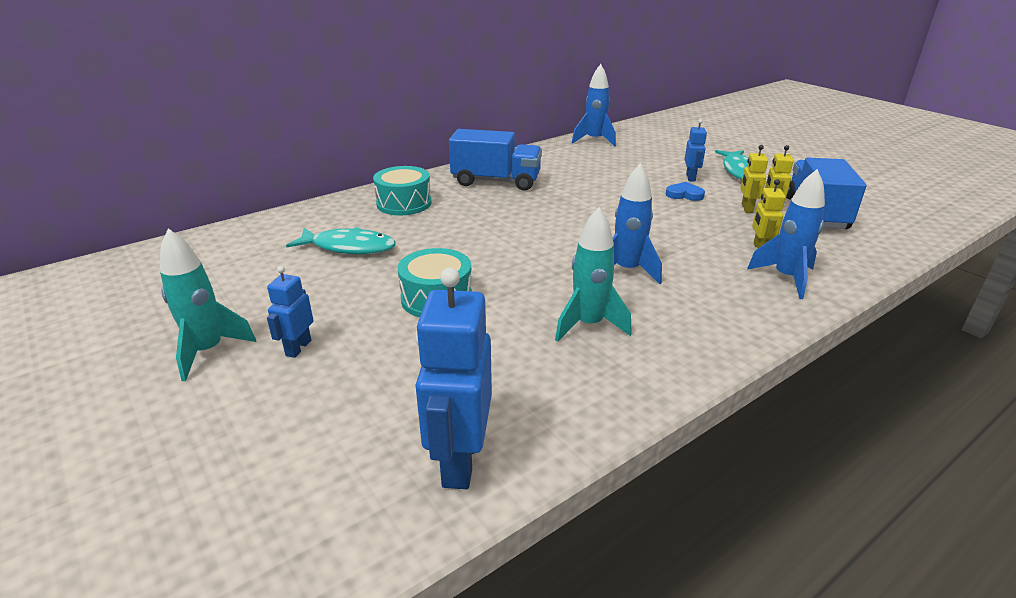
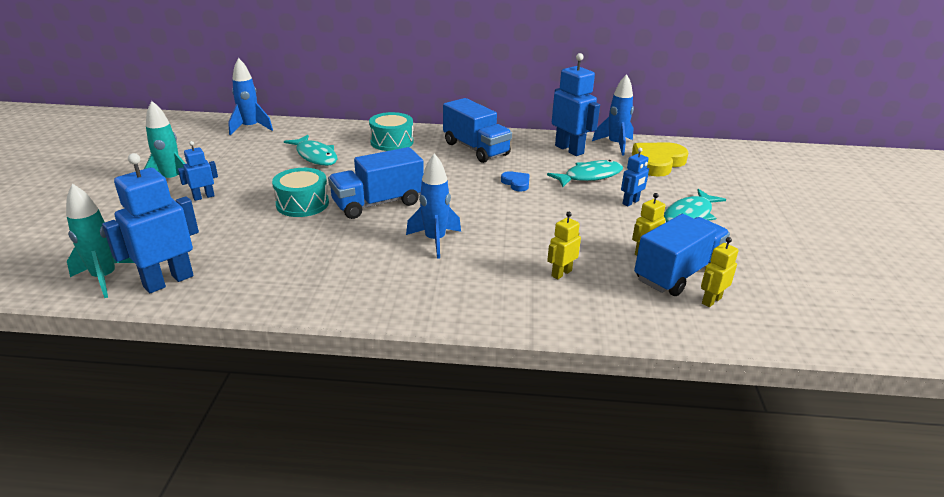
camera: 40 degrees right, 0 degrees up
turquoise rocket [555,207,632,342] -> turquoise rocket moved to [66,183,134,298]
blue heart [666,182,705,201] -> blue heart moved to [501,171,530,191]
yellow robot [740,145,768,213] -> yellow robot moved to [701,237,739,307]
blue rocket [747,169,825,299] -> blue rocket moved to [228,58,273,135]
none -> blue truck [328,147,424,219]
none -> turquoise fish [547,160,623,187]
none -> blue robot [552,53,600,156]
none -> yellow heart [632,142,688,177]

